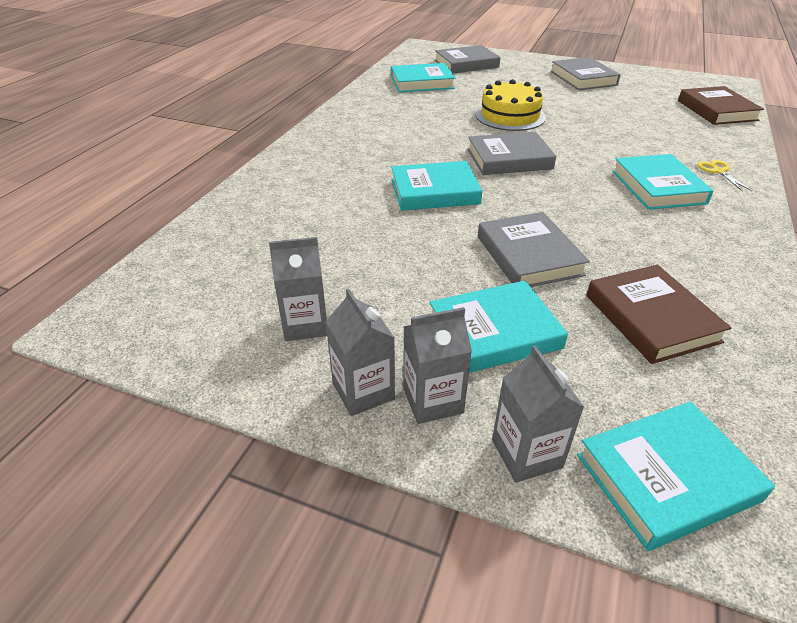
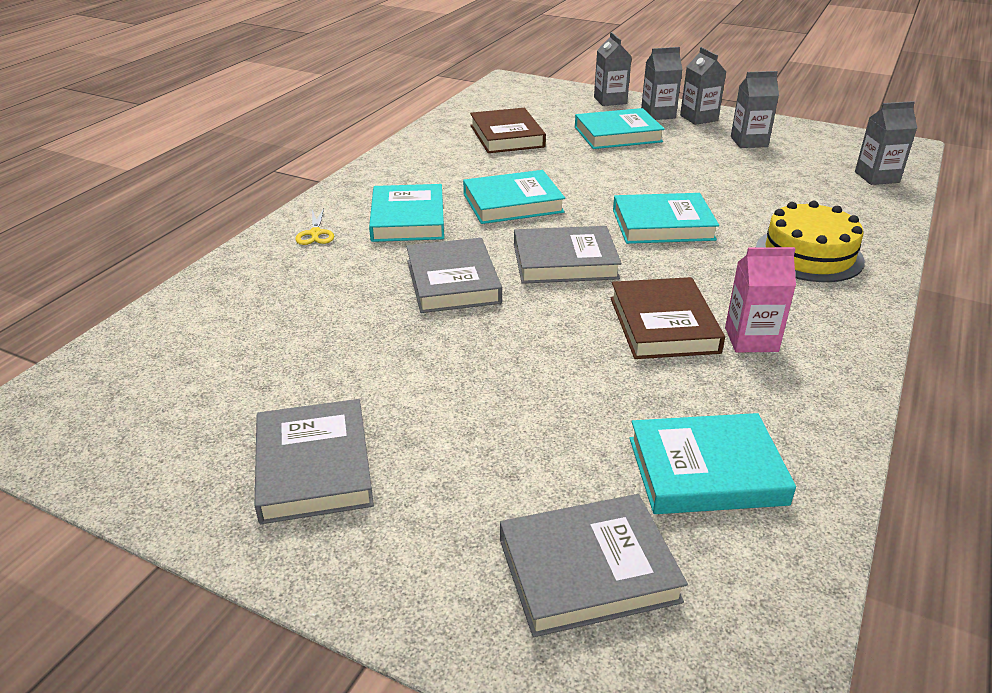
camera: 175 degrees left, 5 degrees down
yellow cake [475,79,546,131] -> yellow cake moved to [756,201,865,282]
grey book [478,212,590,287] -> grey book moved to [406,238,502,313]
turquoise book [577,401,775,551] -> turquoise book moved to [463,170,565,224]
brown book [678,86,764,125] -> brown book moved to [610,277,725,359]
none -> pink carton [725,247,796,352]
none -> grey carton [855,101,917,185]

